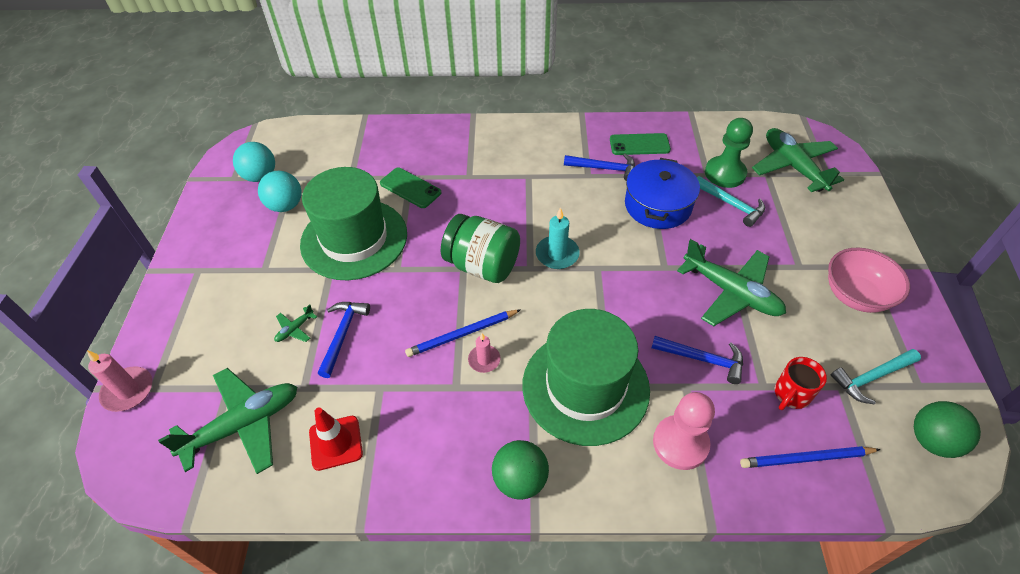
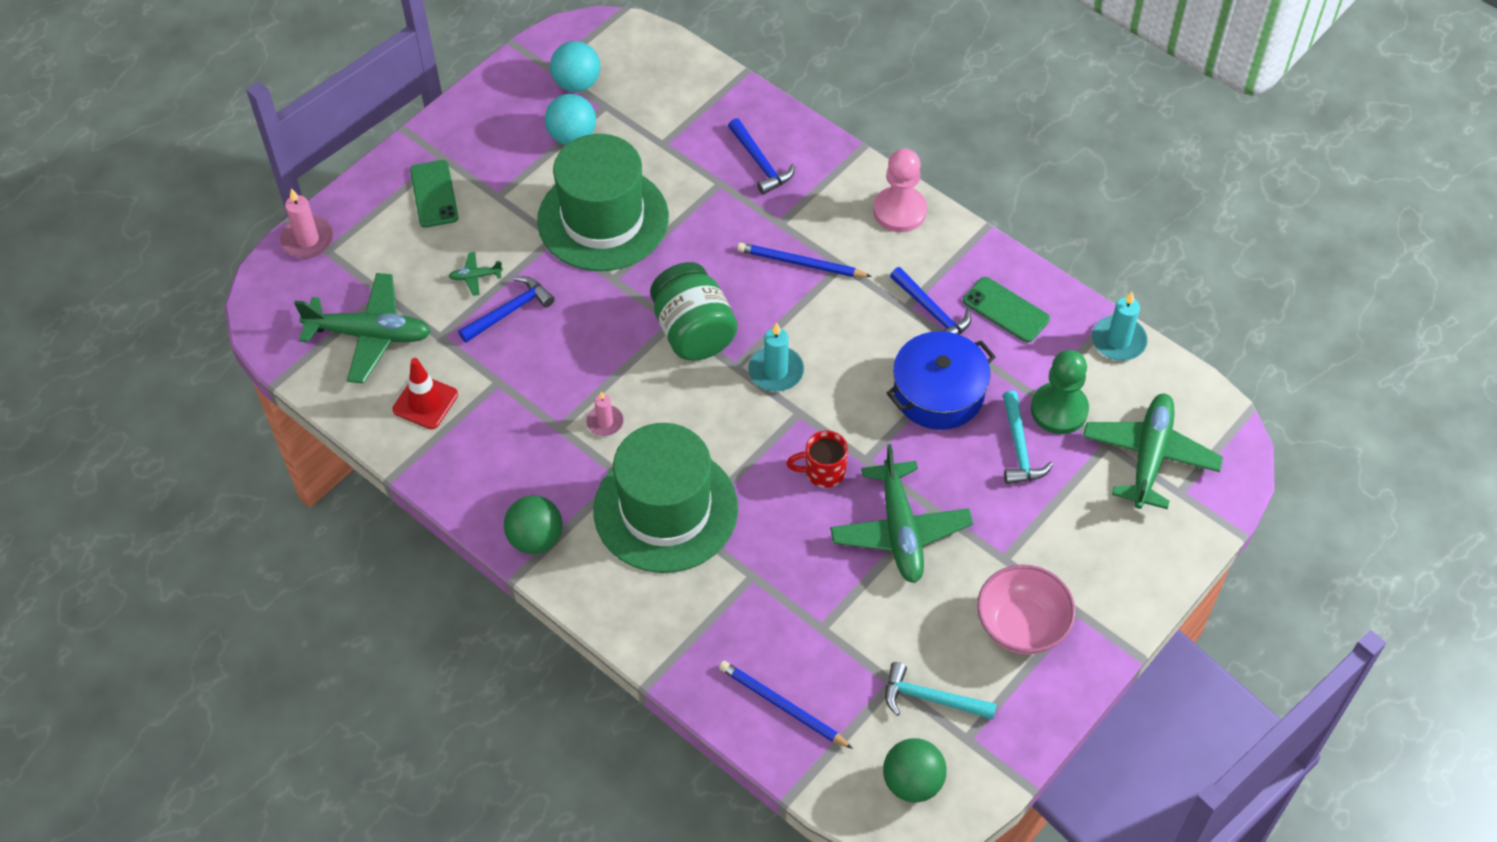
camera: 40 degrees right, 5 degrees up
green phone [380,168,441,208] -> green phone moved to [410,160,458,228]
blue pencil [405,310,520,357] -> blue pencil moved to [737,243,872,277]
blue hammer [652,336,743,384] -> blue hammer moved to [728,118,795,195]
pink pawn [653,392,715,470] -> pink pawn moved to [873,149,927,232]
red mug [775,357,827,410] -> red mug moved to [786,431,848,488]
none -> turquoise candle [1092,292,1147,361]

